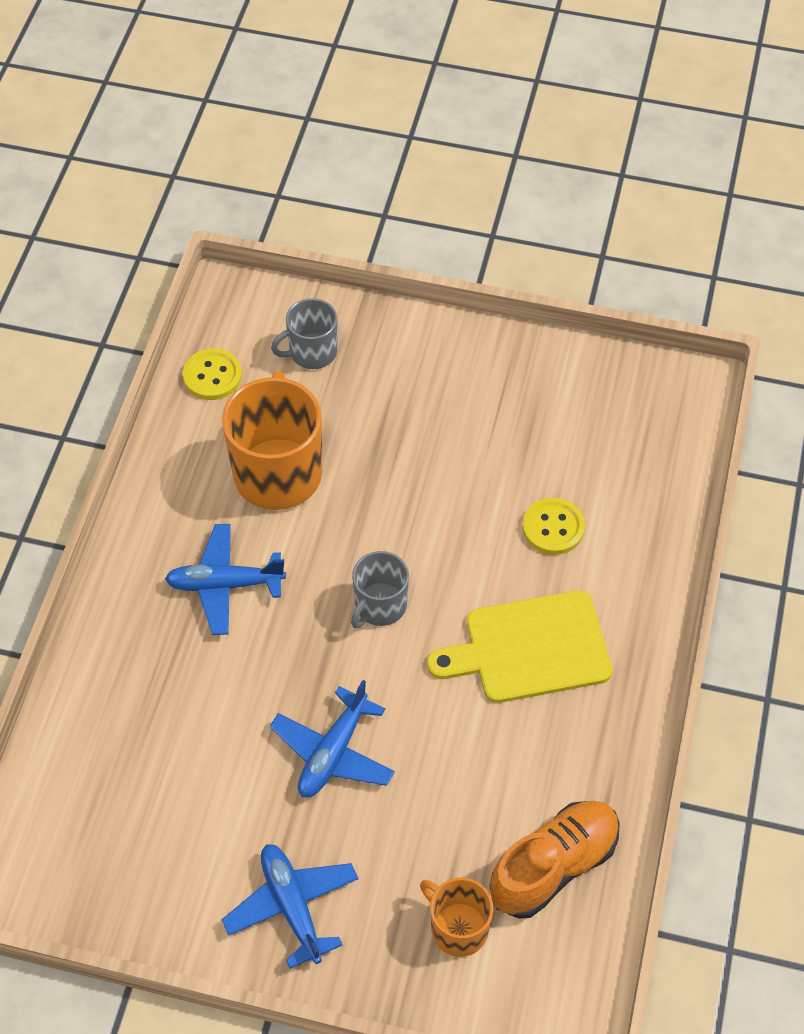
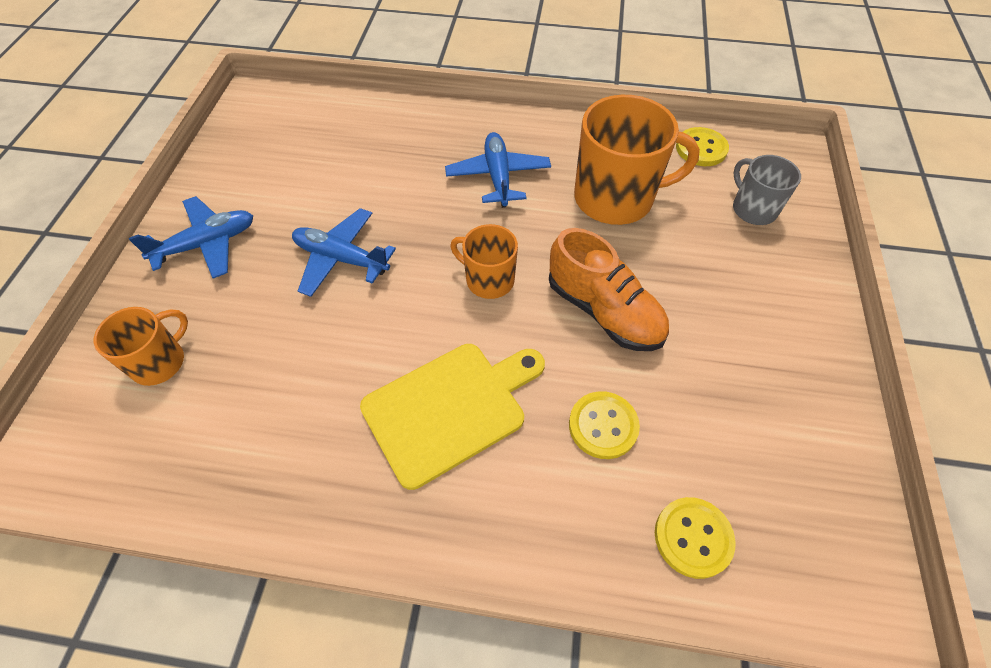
camera: 85 degrees right, 0 degrees up
grey mug [351,551,409,628] -> orange mug [450,224,518,299]
yellow cutting board [427,590,612,703] -> yellow cutting board turned 75 degrees clockwise [360,344,545,490]
orange shoe [490,801,620,919] -> orange shoe moved to [549,228,669,351]
none -> yellow button [655,497,735,579]

